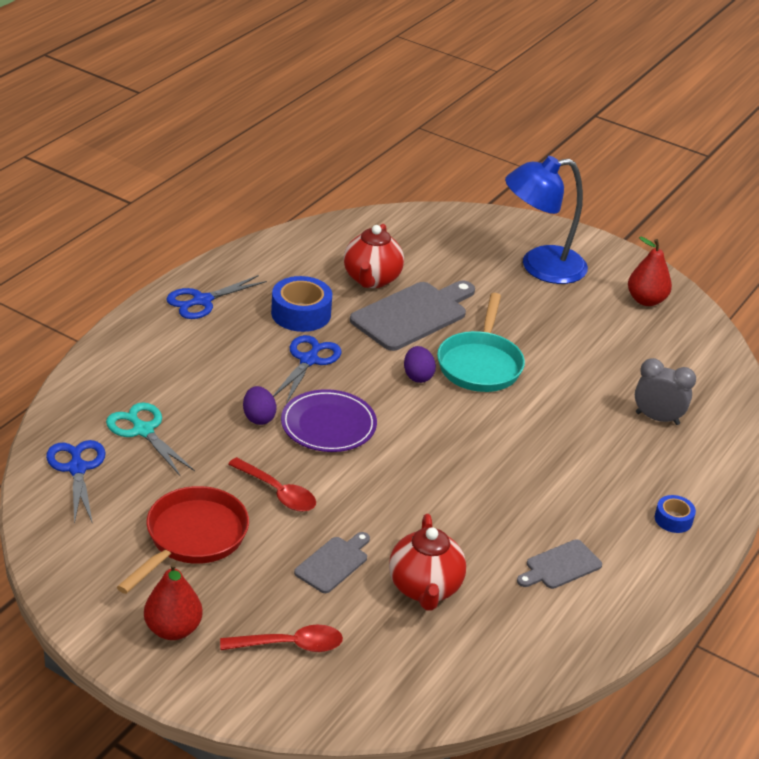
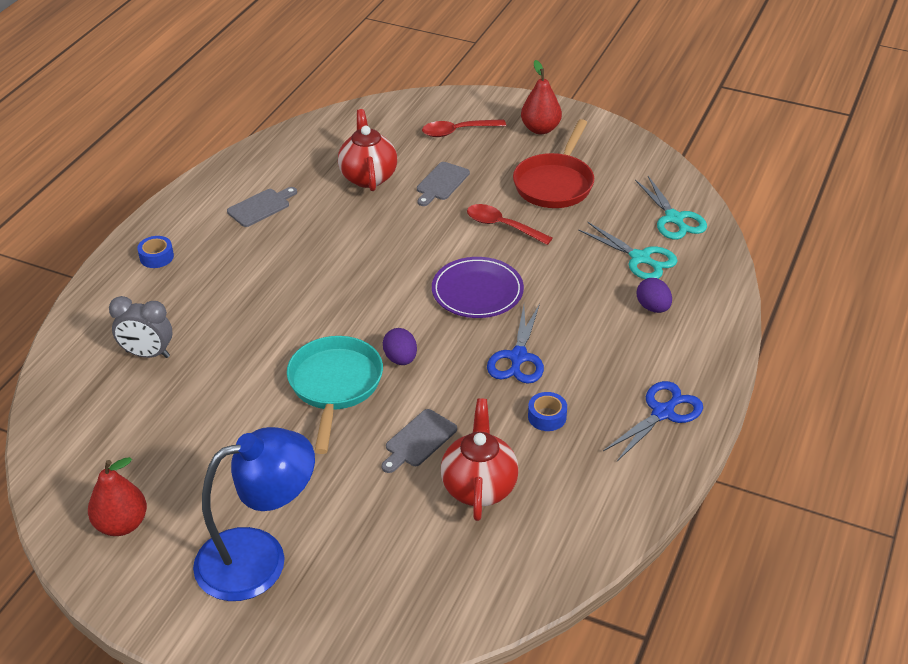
camera: 175 degrees right, 5 degrees up
blue scissors [46,440,106,524] -> turquoise scissors [635,176,707,239]
purple egg [243,386,276,425] -> purple egg moved to [637,278,672,313]
blue tape [271,276,332,332] -> blue tape [528,392,567,431], size x0.55
grey cutting board [350,281,475,351] -> grey cutting board [382,409,457,473], size x0.53

